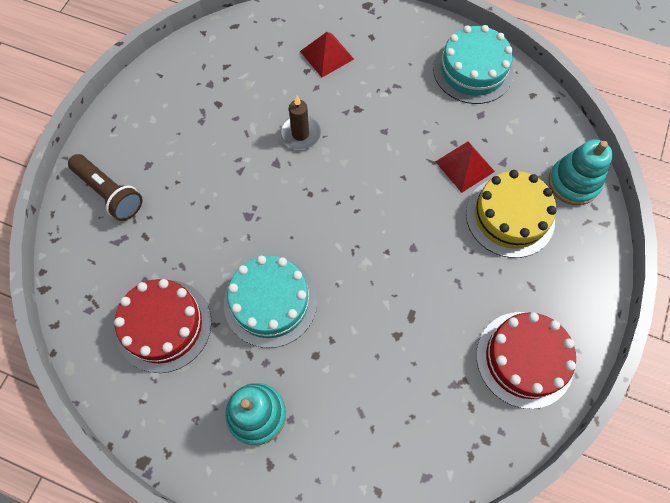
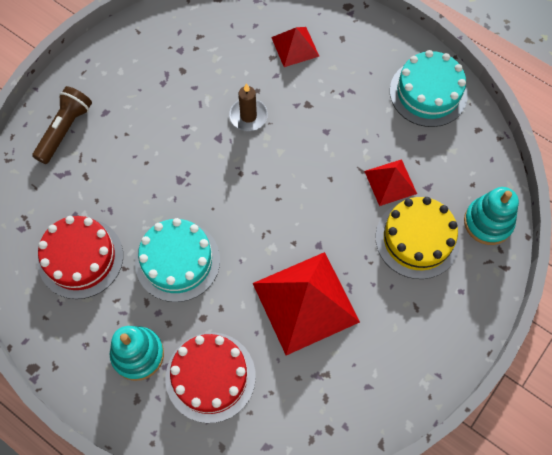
camera: 15 degrees right, 0 degrees up
brown flashlight [68,154,142,221] -> brown flashlight turned 120 degrees counterclockwise [32,86,92,164]
red cake [476,312,576,409] -> red cake moved to [165,333,256,423]
none -> red pyramid [253,252,360,355]

